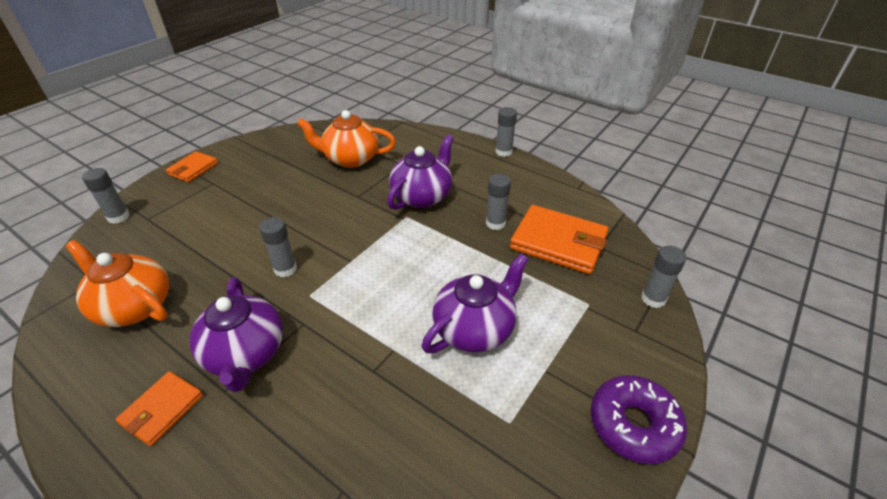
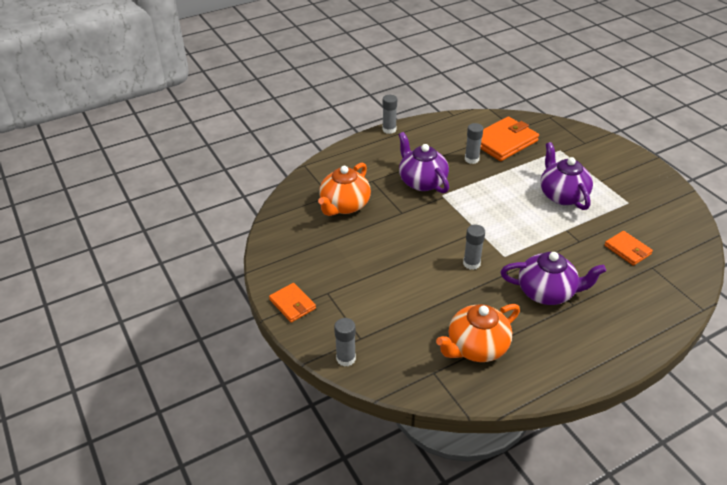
camera: 65 degrees left, 0 degrees up
orange wallet [116,371,203,446] -> orange wallet moved to [604,231,653,266]
purple donut [591,375,687,464] -> none
grey glue stick [641,246,686,308] -> none

